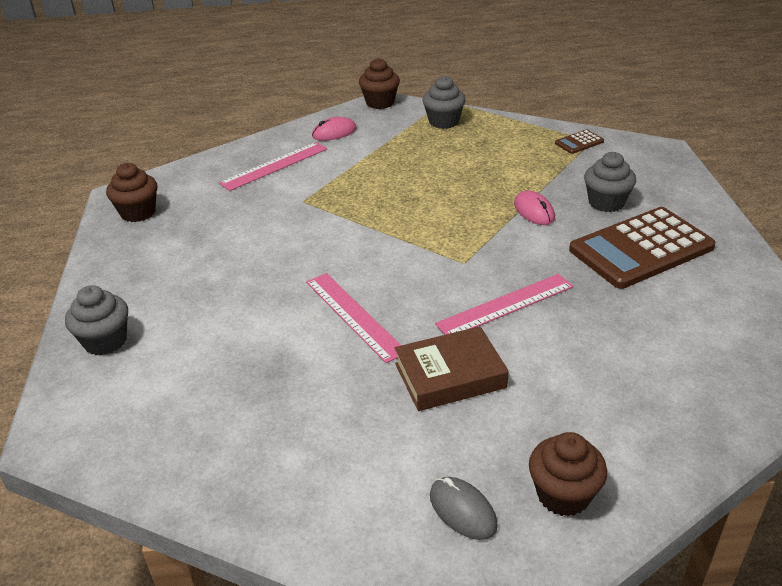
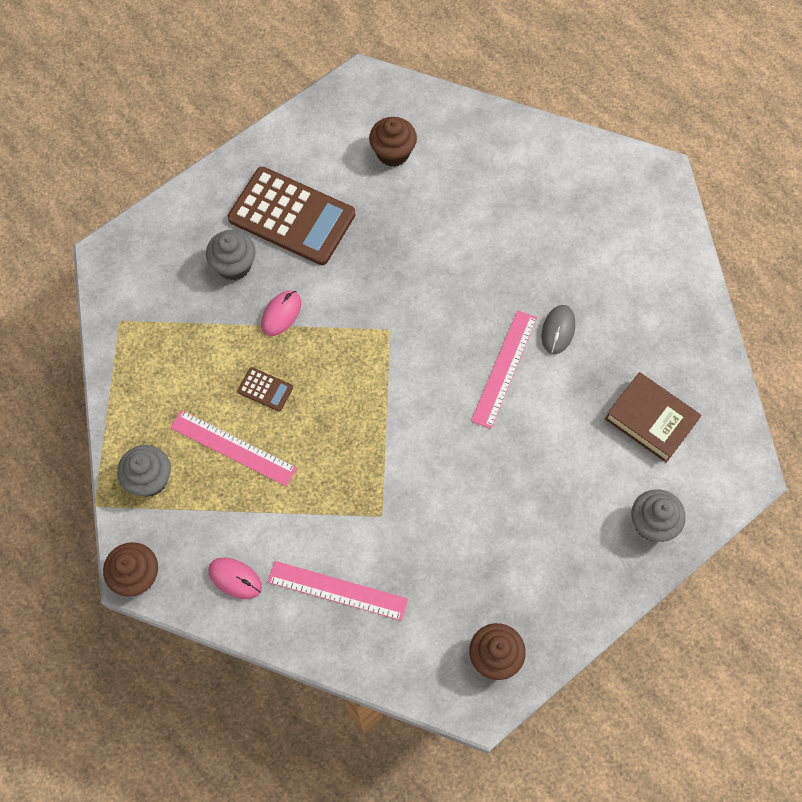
camera: 125 degrees left, 30 degrees up
brown book [395,326,509,411] -> brown book moved to [605,372,701,463]
grey mouse [430,477,498,540] -> grey mouse moved to [542,305,575,354]
pink ruler [435,274,574,335] -> pink ruler moved to [170,410,297,486]
brown cupcake [529,432,607,516] -> brown cupcake moved to [369,117,417,167]
brown calculator [555,130,604,154] -> brown calculator moved to [237,367,293,411]

